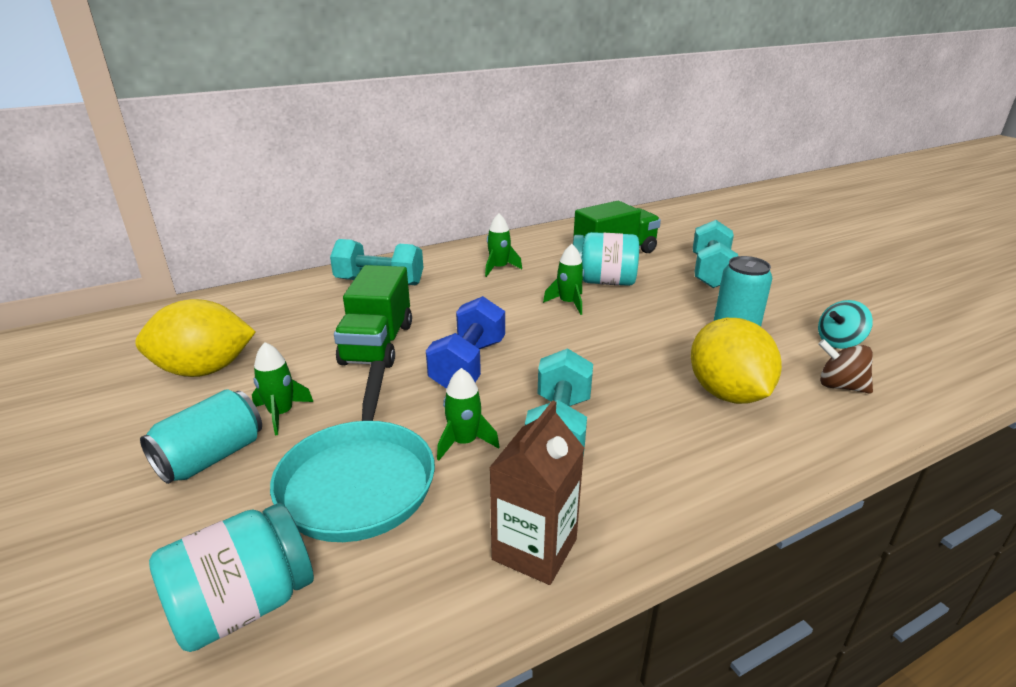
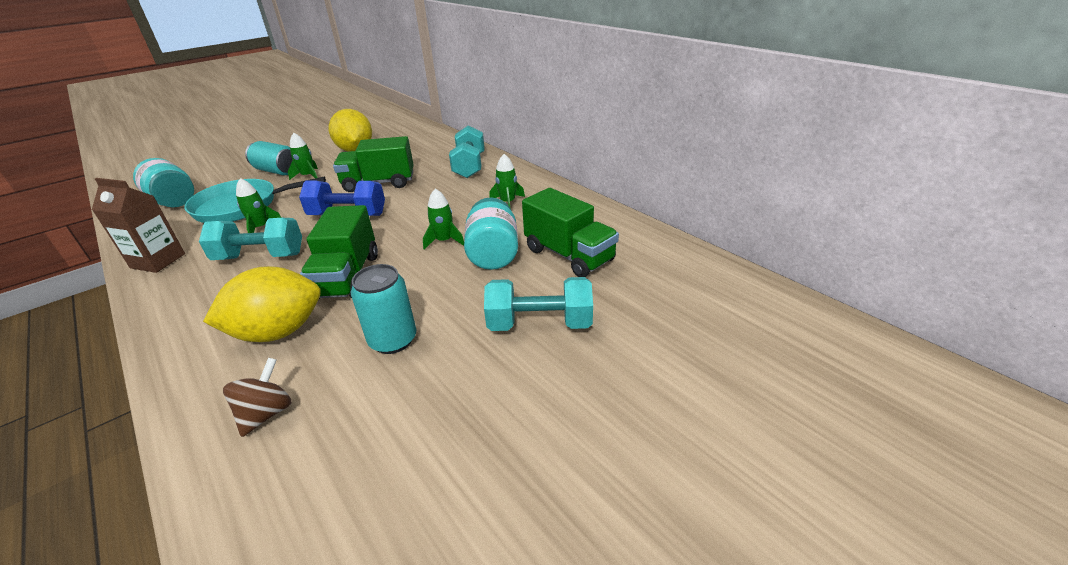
camera: 80 degrees right, 5 degrees up
turquoise spinning top [818,300,873,349] -> none
none -> green truck [300,205,378,299]

